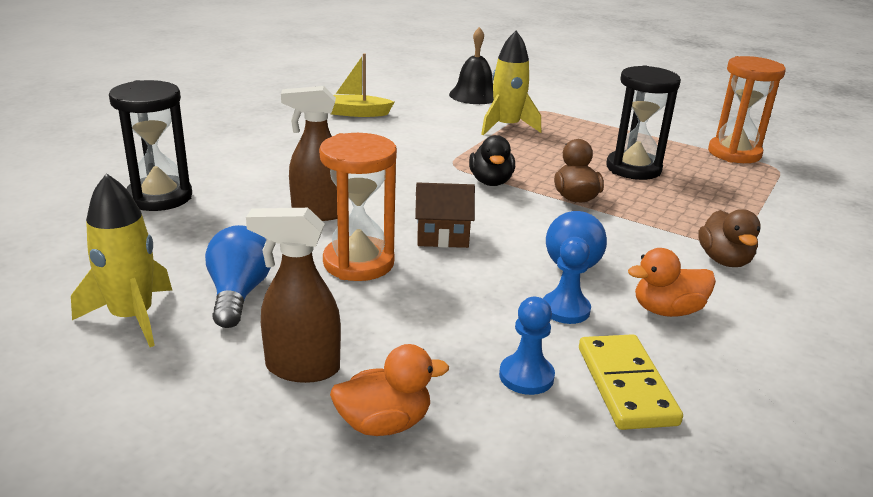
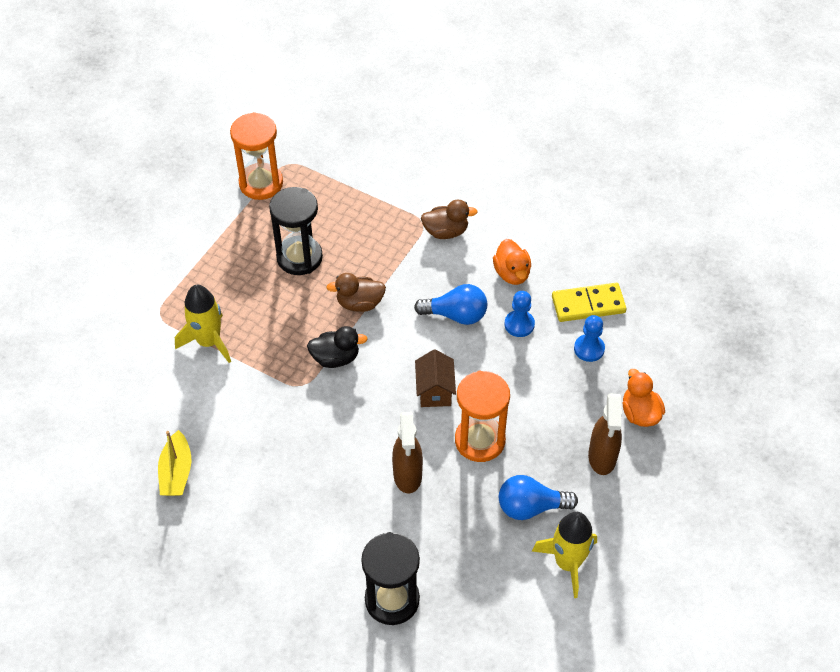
camera: 90 degrees left, 25 degrees up
black bell [449,27,494,104] -> none

